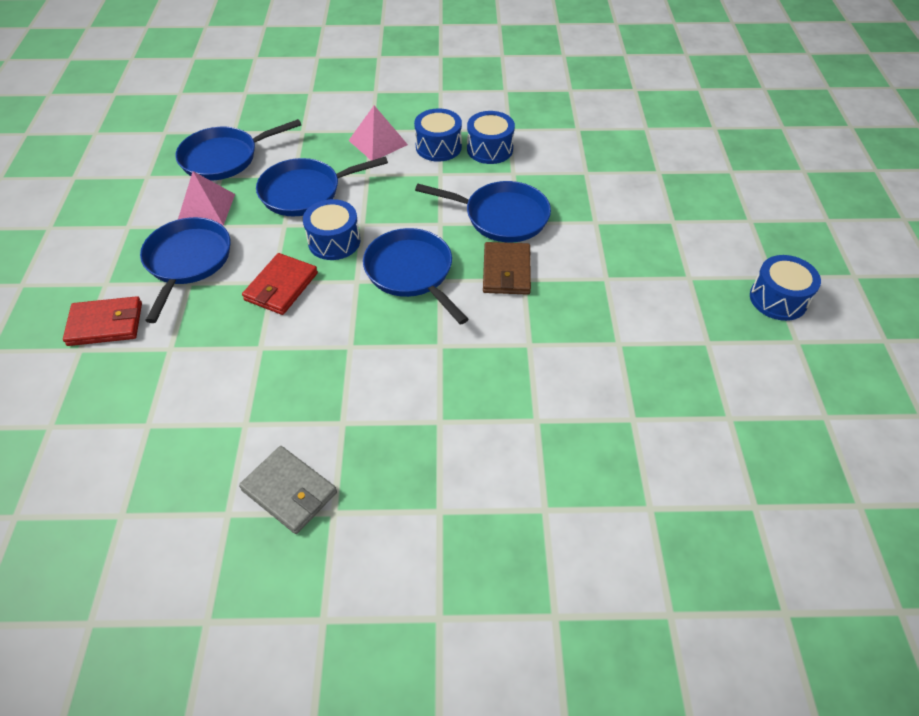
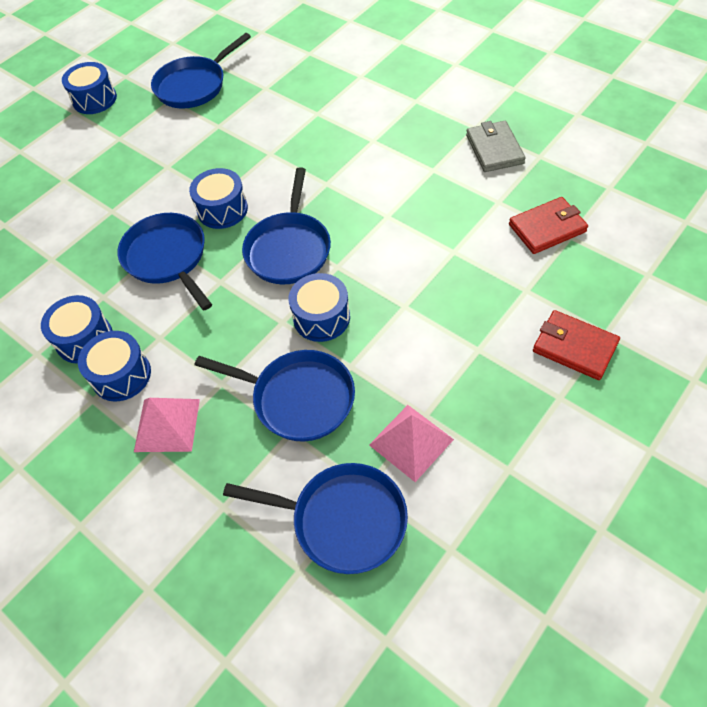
camera: 135 degrees left, 5 degrees up
blue pan [140,217,230,323] -> blue pan moved to [151,33,251,109]
red wallet [242,253,318,315] -> red wallet moved to [509,197,588,254]
brown wallet [483,242,531,295] -> blue drum [189,168,248,229]

